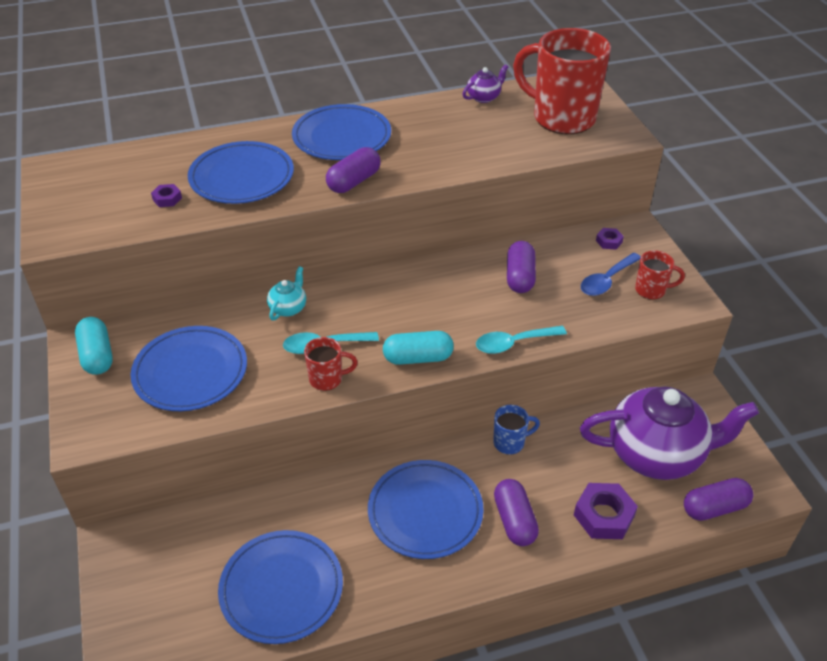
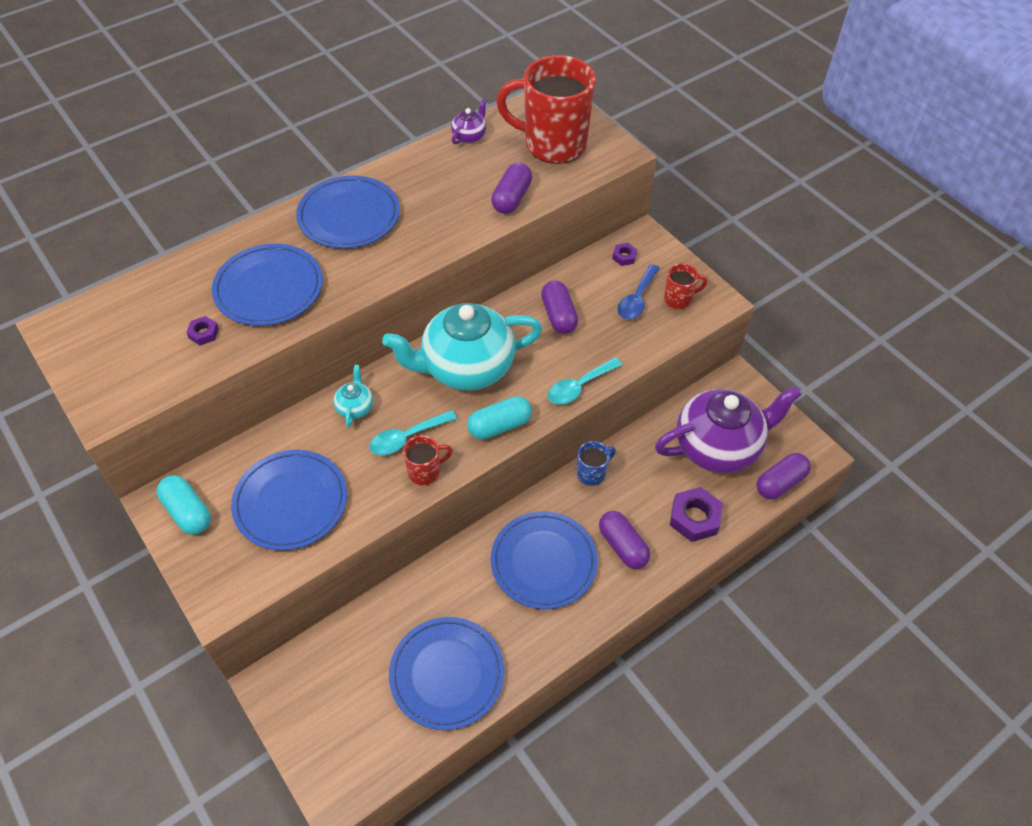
camera: 20 degrees left, 10 degrees up
purple capsule [326,147,381,193] -> purple capsule moved to [491,162,532,214]
none -> turquoise teapot [382,303,543,391]

